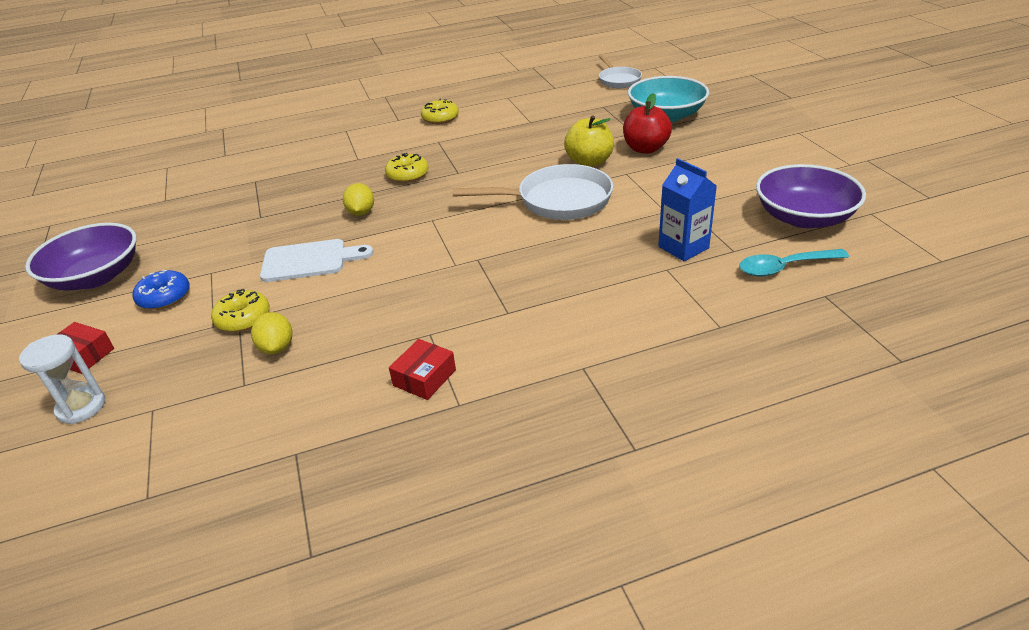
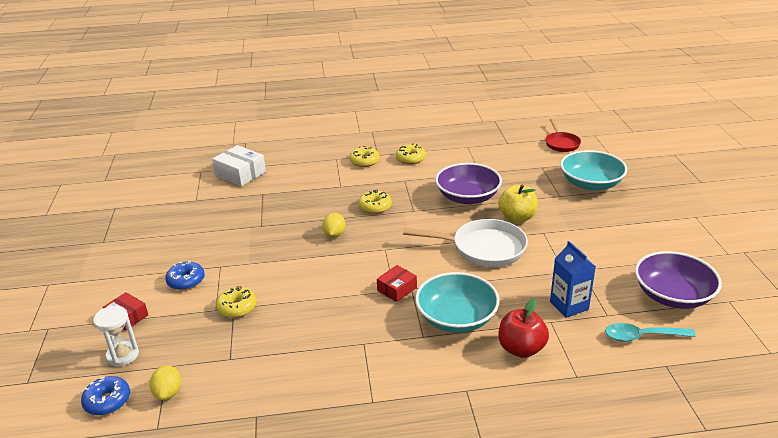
camera: 10 degrees right, 5 degrees down
purple bowl [25,223,137,290] -> purple bowl moved to [435,163,502,204]
yellow lemon [251,312,292,354] -> yellow lemon moved to [149,365,181,400]
white cutting board [260,239,373,282] -> none
red box [389,339,456,400] -> red box moved to [377,265,417,302]
white pan [599,54,642,88] -> red pan [545,119,581,152]
red apple [623,93,672,154] -> red apple moved to [498,298,549,358]
none -> blue donut [81,376,130,415]
none -> white box [212,145,266,186]
none -> yellow donut [350,146,380,167]
none -> turquoise bowl [415,272,500,333]

